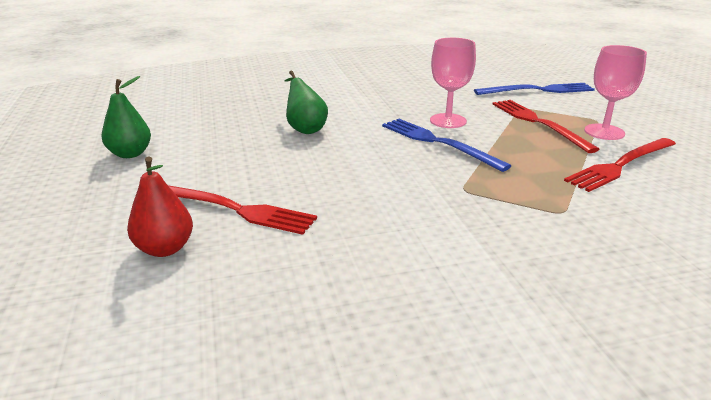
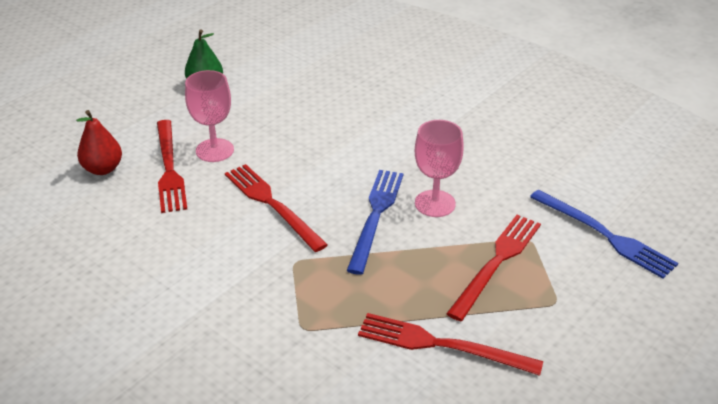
camera: 55 degrees right, 10 degrees up
green pear [285,70,328,134] -> none
pink goblet [584,45,647,140] -> pink goblet moved to [185,70,234,162]
none -> red fork [225,164,328,252]

